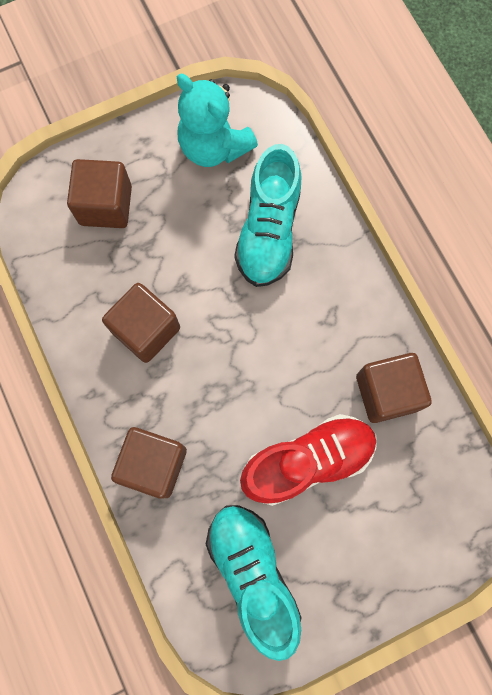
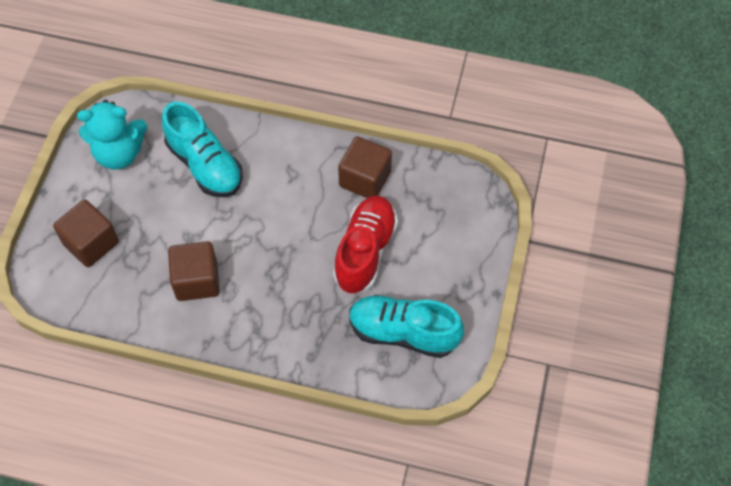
camera: 50 degrees left, 15 degrees down
brown cube [111,427,187,499] -> none

